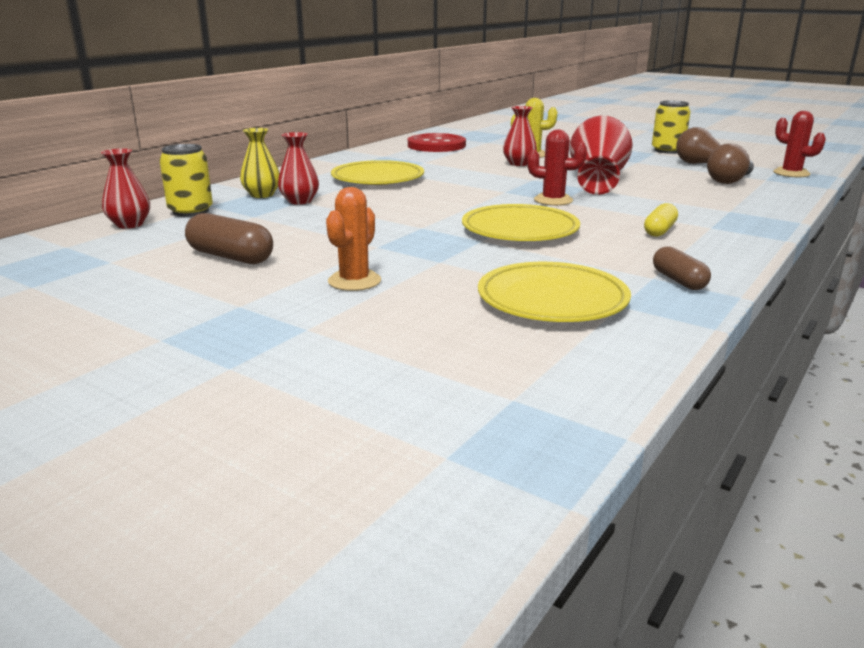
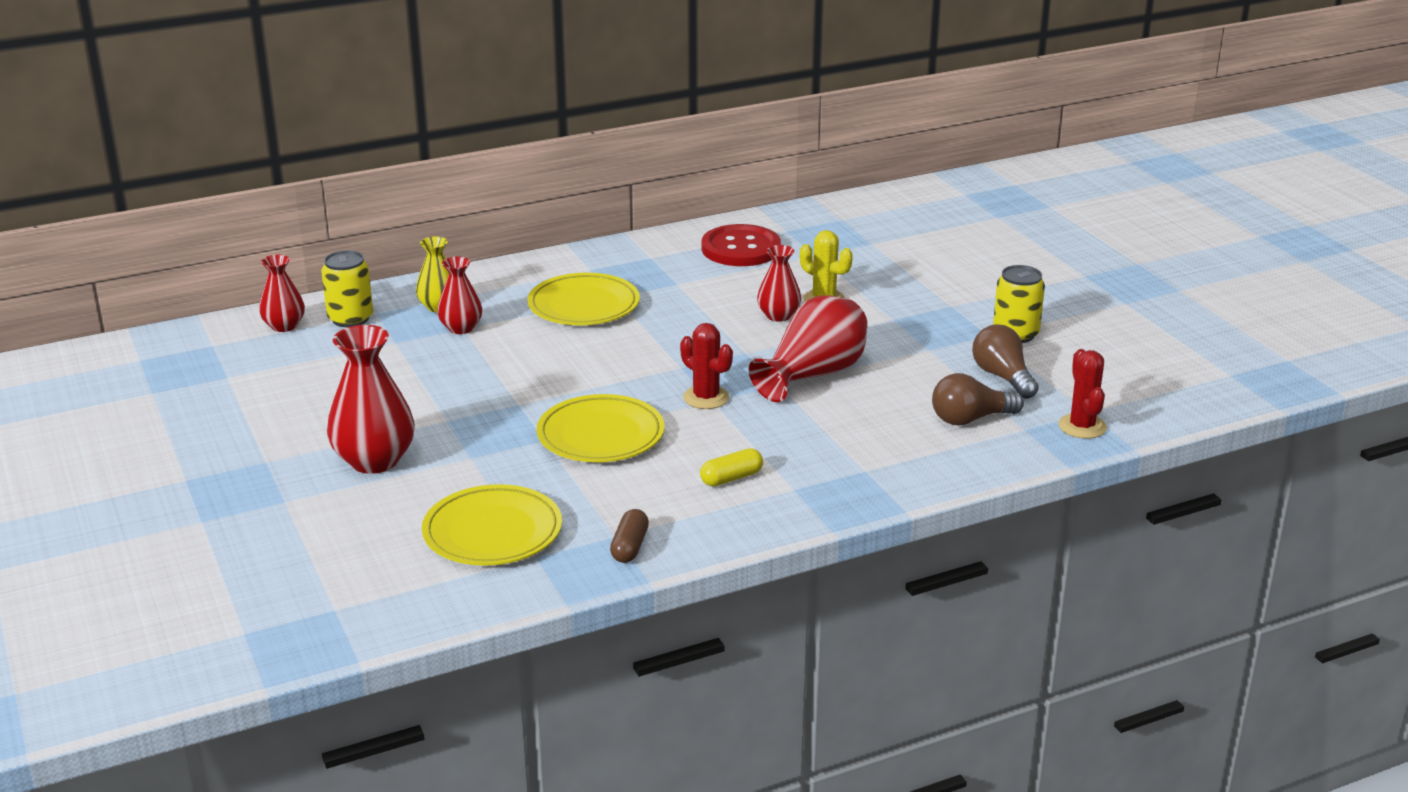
camera: 30 degrees right, 5 degrees up
brown capsule [185,213,273,264] -> none
orange cactus [326,187,381,291] -> red vase [327,325,415,474]

